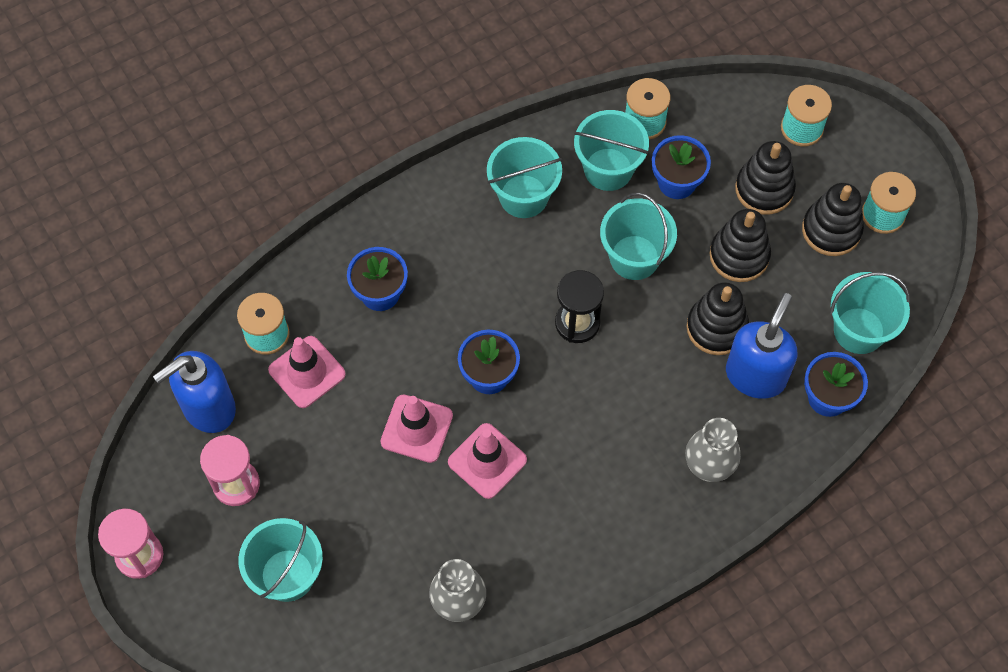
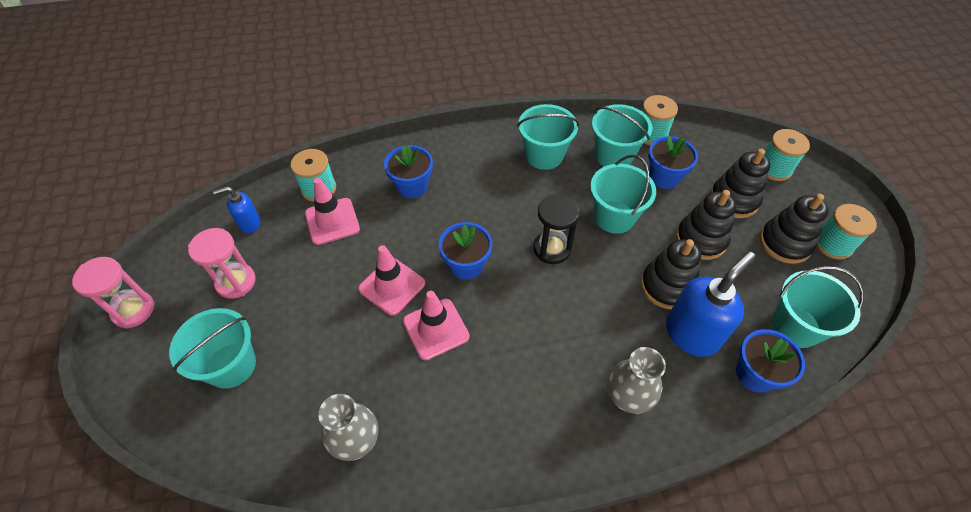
camera: 20 degrees right, 10 degrees down
blue soap dispenser [153,351,236,433] -> blue soap dispenser [213,186,260,233], size x0.54

